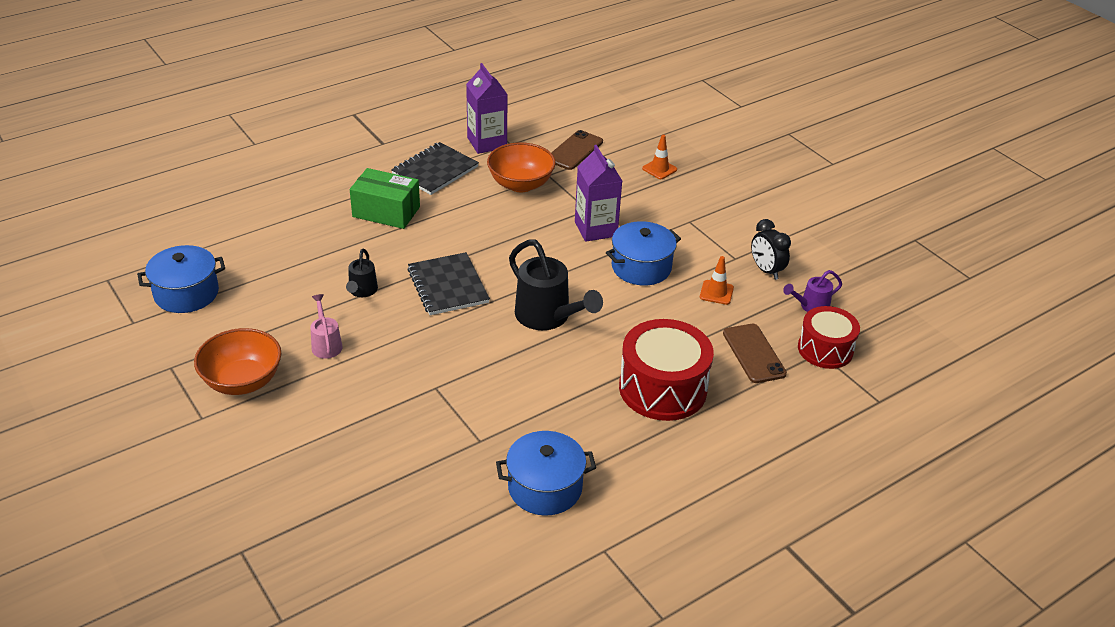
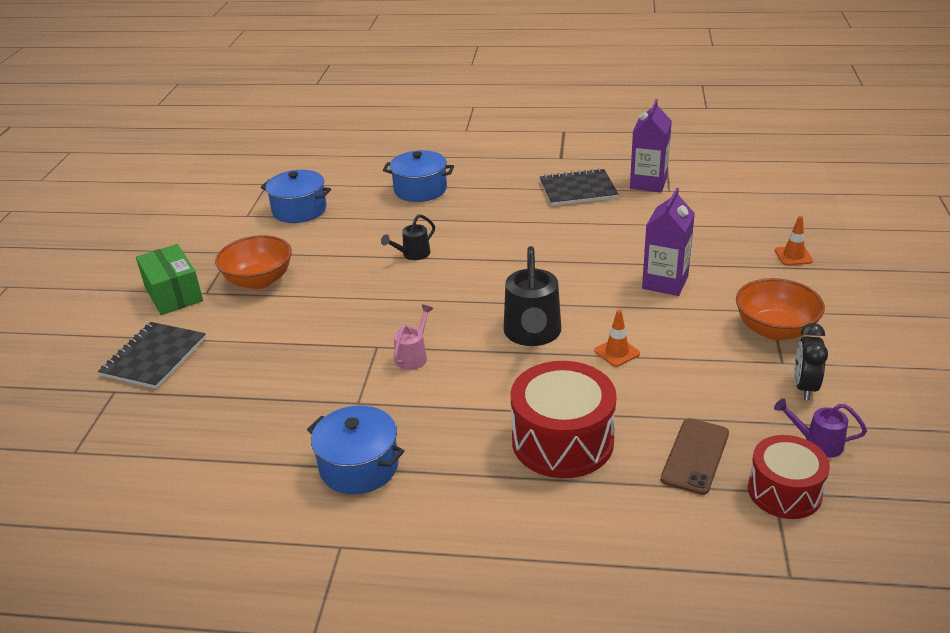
camera: 45 degrees right, 5 degrees down
pink watering can [310,294,342,359] -> pink watering can moved to [393,305,434,370]
green box [350,168,420,229] -> green box moved to [136,244,203,315]
black notebook [408,252,490,315] -> black notebook moved to [98,322,206,389]
orange bowl [487,142,556,192] -> orange bowl moved to [736,278,825,340]
brown phone [551,130,603,170] -> none
blue pot [606,221,681,285] -> blue pot moved to [383,150,454,202]
orange traffic cone [700,256,734,305] -> orange traffic cone moved to [594,310,640,367]

